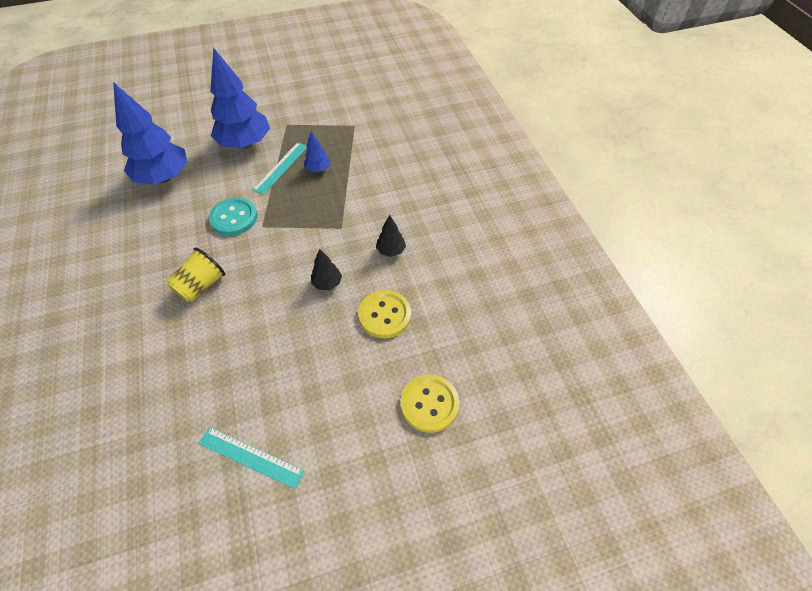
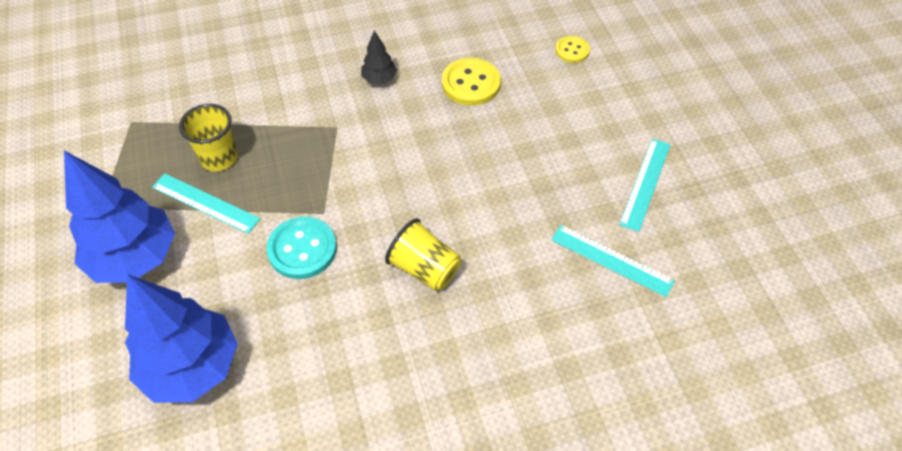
camera: 90 degrees left, 0 degrees up
blue tree [304,132,330,172] -> yellow cup [179,104,238,171]
black tree [311,249,342,290] -> none
yellow button [400,374,459,433] -> yellow button [555,36,590,63], size x0.60
none -> turquoise ruler [551,225,675,297]

